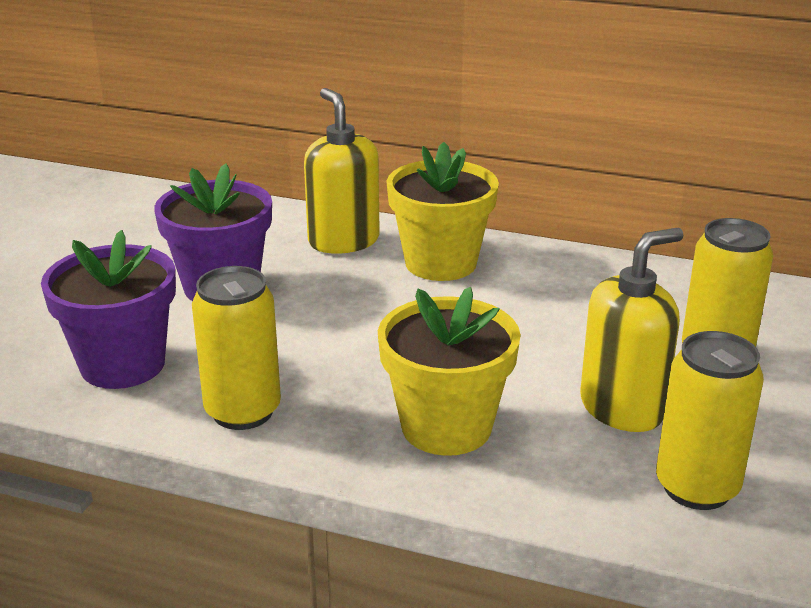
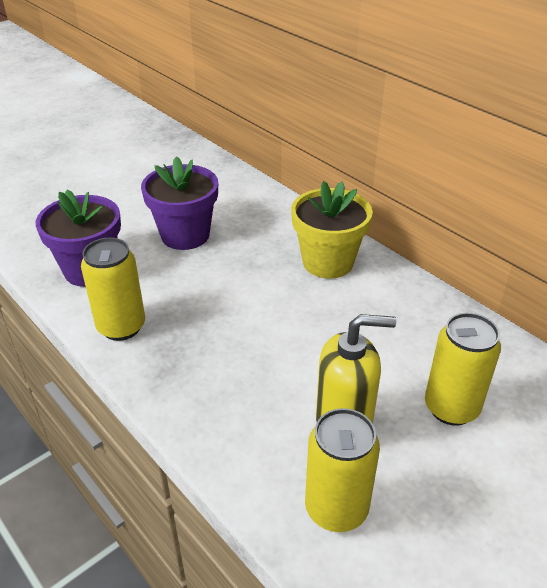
camera: 30 degrees right, 10 degrees up
yellow soap dispenser [304,88,380,254] -> none
yellow flower pot [378,287,521,456] -> none

